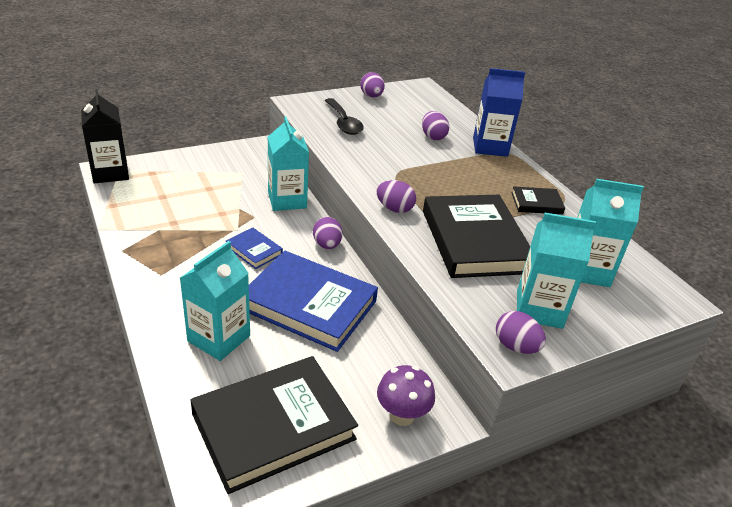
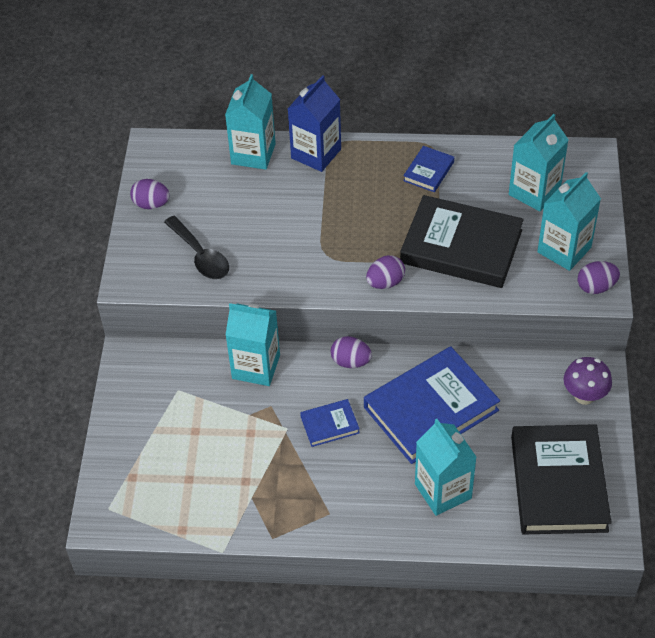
camera: 55 degrees left, 15 degrees up
black carton [81,89,129,183] -> none
black spoon [324,98,364,135] -> black spoon turned 45 degrees clockwise [164,216,229,279]
purple egg [422,111,449,140] -> none
black book [512,186,565,214] -> blue book [403,146,454,192]
none -> turquoise carton [225,74,276,170]

